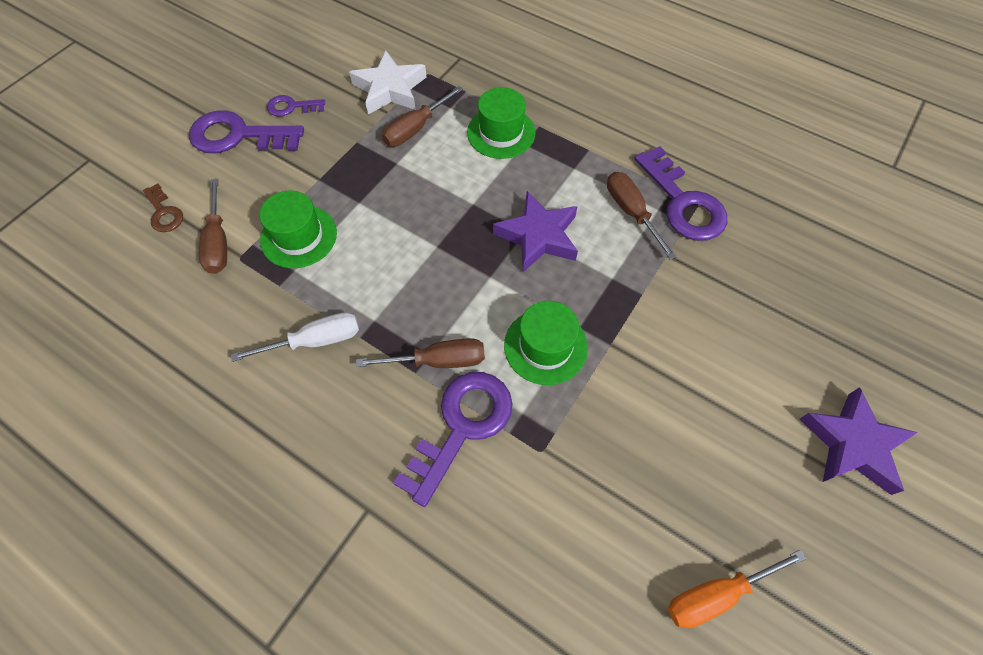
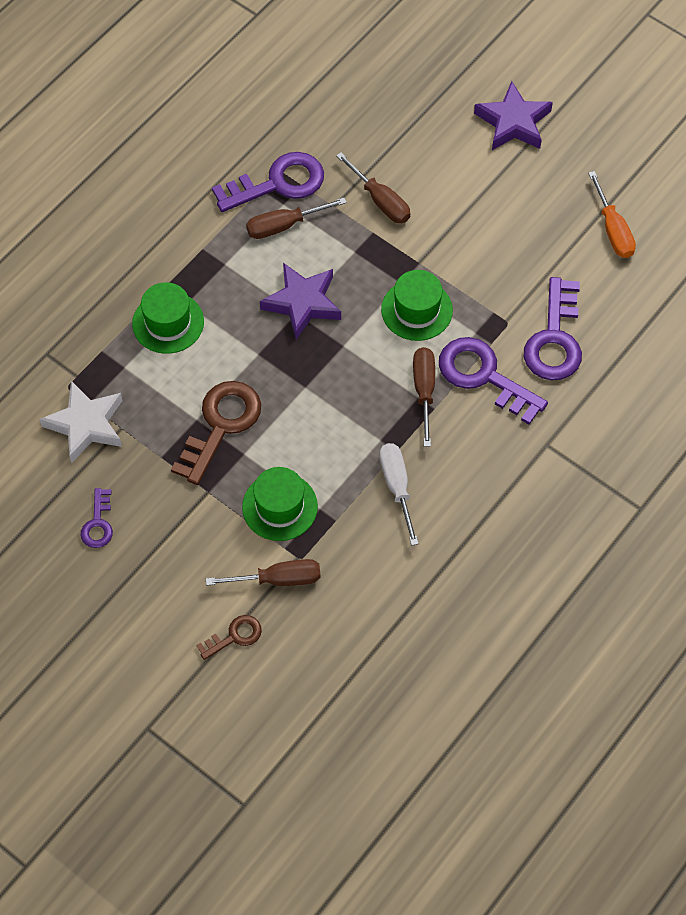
camera: 85 degrees left, 0 degrees up
purple key [189,110,304,153] -> purple key moved to [524,277,582,381]
brown screwdriver [382,86,463,146] -> brown screwdriver moved to [336,152,410,223]
none -> brown key [171,381,261,485]

